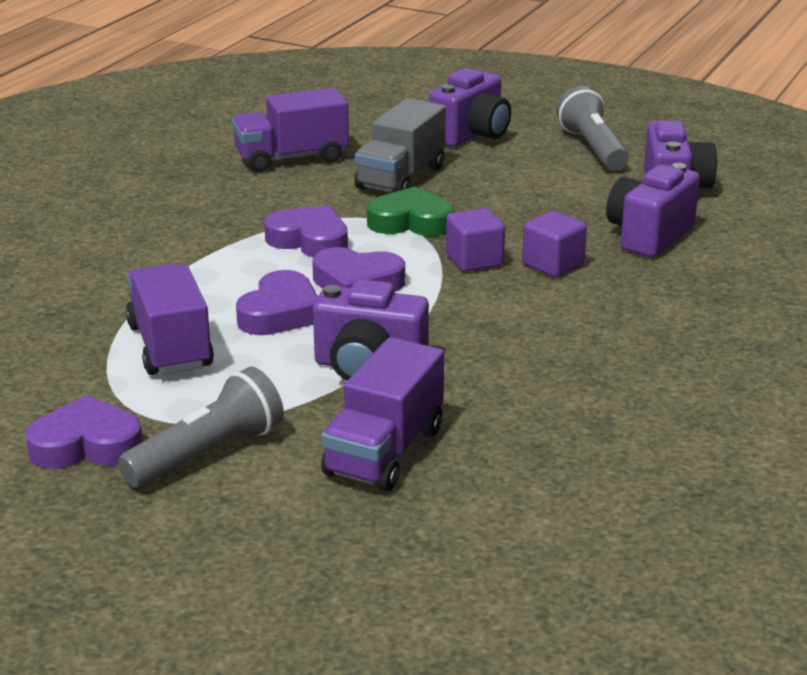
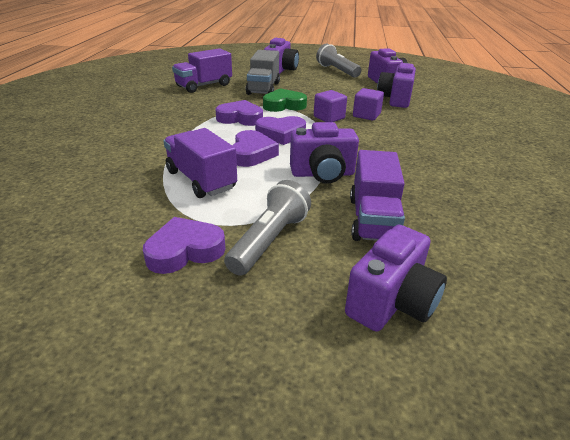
camera: 20 degrees left, 5 degrees up
none -> purple camera [345,225,447,332]

